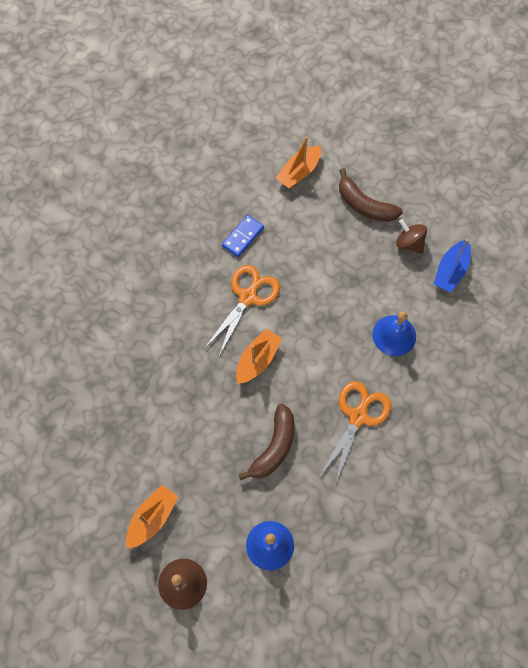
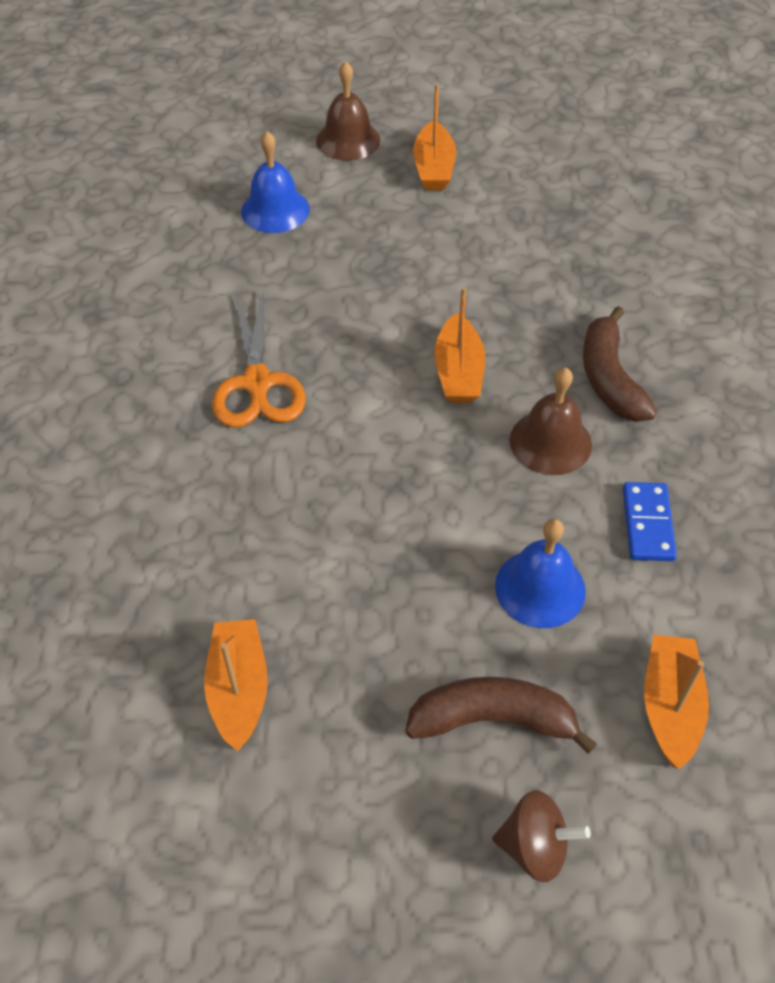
camera: 145 degrees right, 15 degrees down
orange scissors [204,265,280,356] -> brown bell [510,367,592,475]
brown banana [238,404,294,480] -> brown banana moved to [583,306,657,422]
blue bell [373,311,416,356] -> blue bell moved to [495,519,586,628]
brown spinning top [396,219,427,254] -> brown spinning top moved to [492,790,590,882]
blue boat [434,239,471,293] -> orange boat [204,619,268,751]

